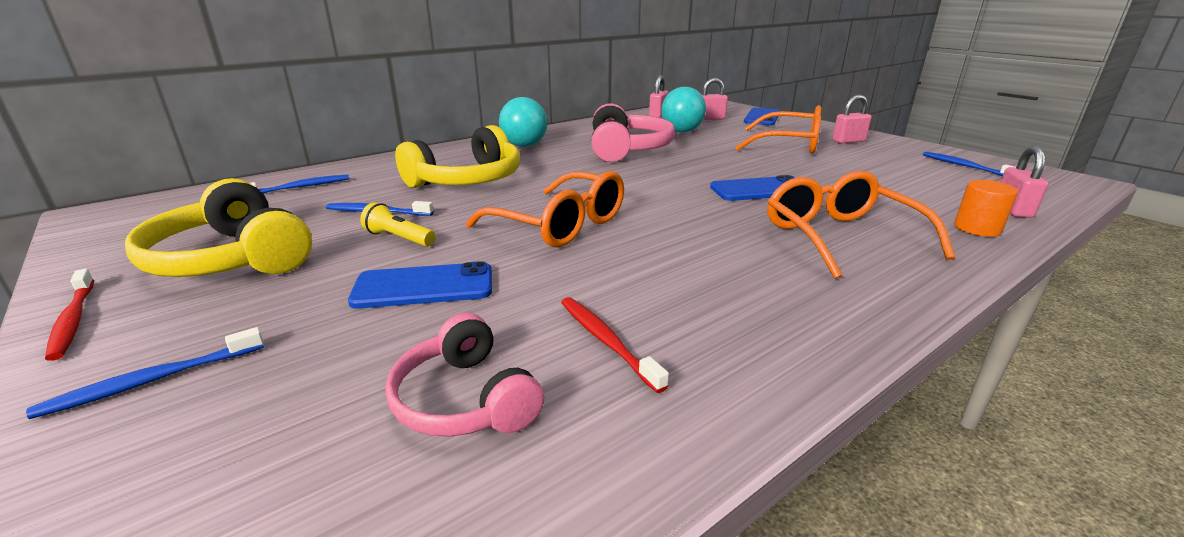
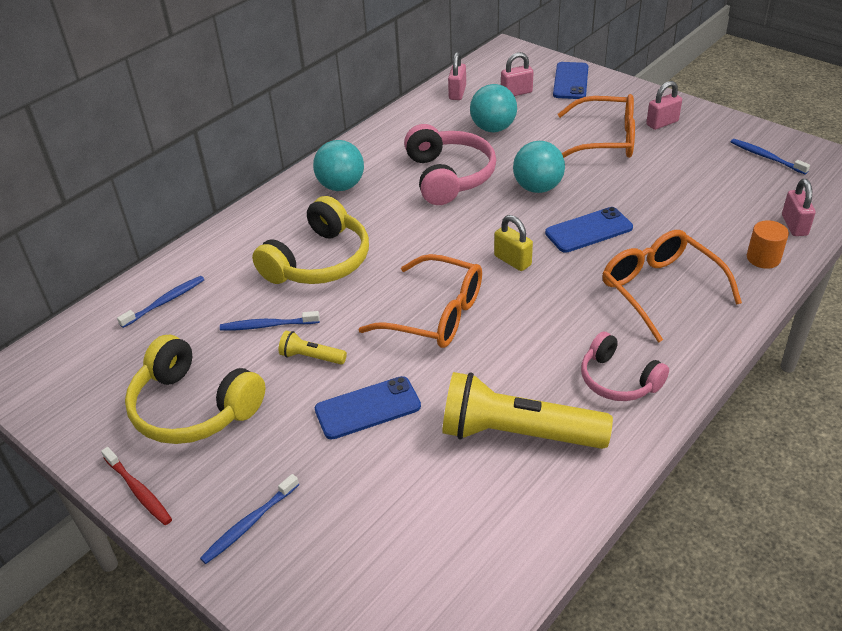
camera: 10 degrees left, 15 degrees up
pink headphones [385,313,544,437] -> pink headphones moved to [581,332,669,401]
red toothbrush [561,297,669,393] -> yellow flashlight [442,372,613,449]
none -> yellow padlock [494,215,533,271]
none -> turquoise ball [513,141,565,193]

